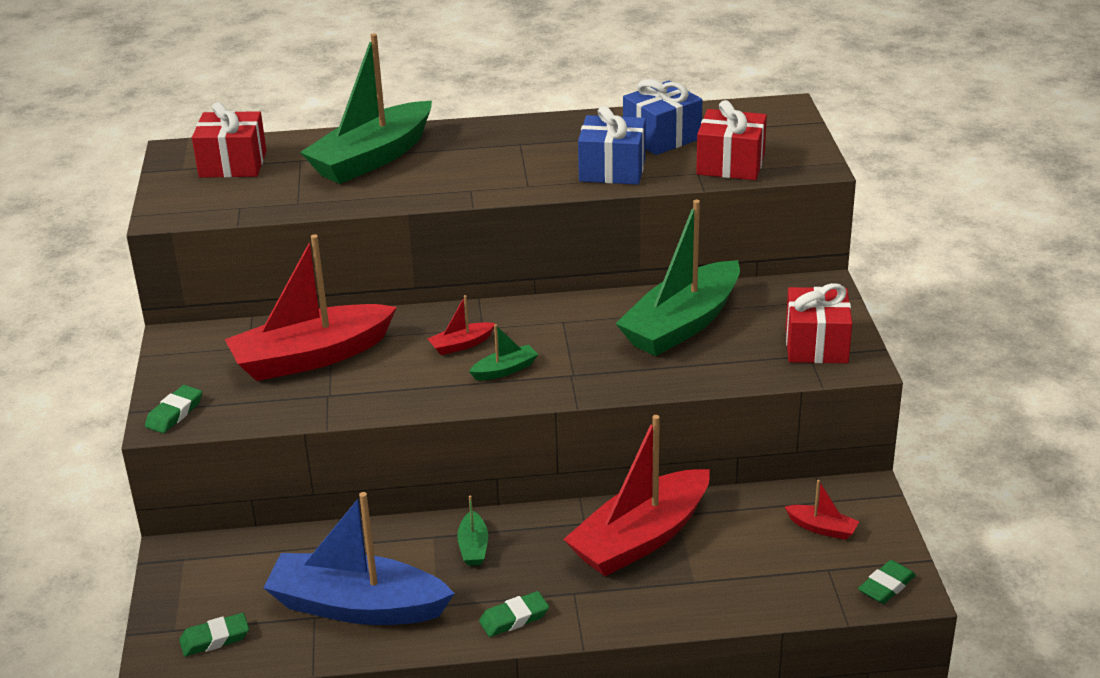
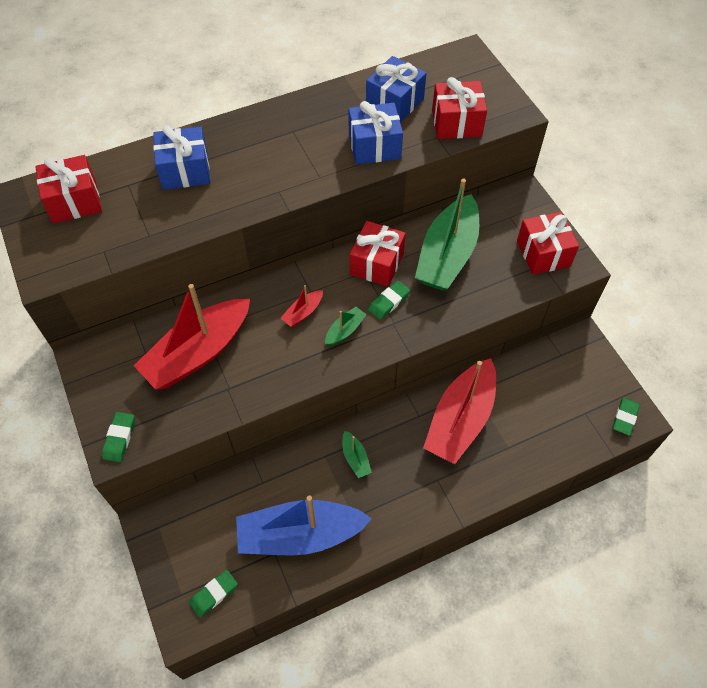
camera: 20 degrees left, 25 degrees up
green boat [300,33,432,184] -> blue gift [153,125,210,190]
green eraser [479,591,549,637] -> green eraser moved to [368,281,410,320]
red boat [785,480,859,540] -> none
none -> red gift [350,221,406,287]

